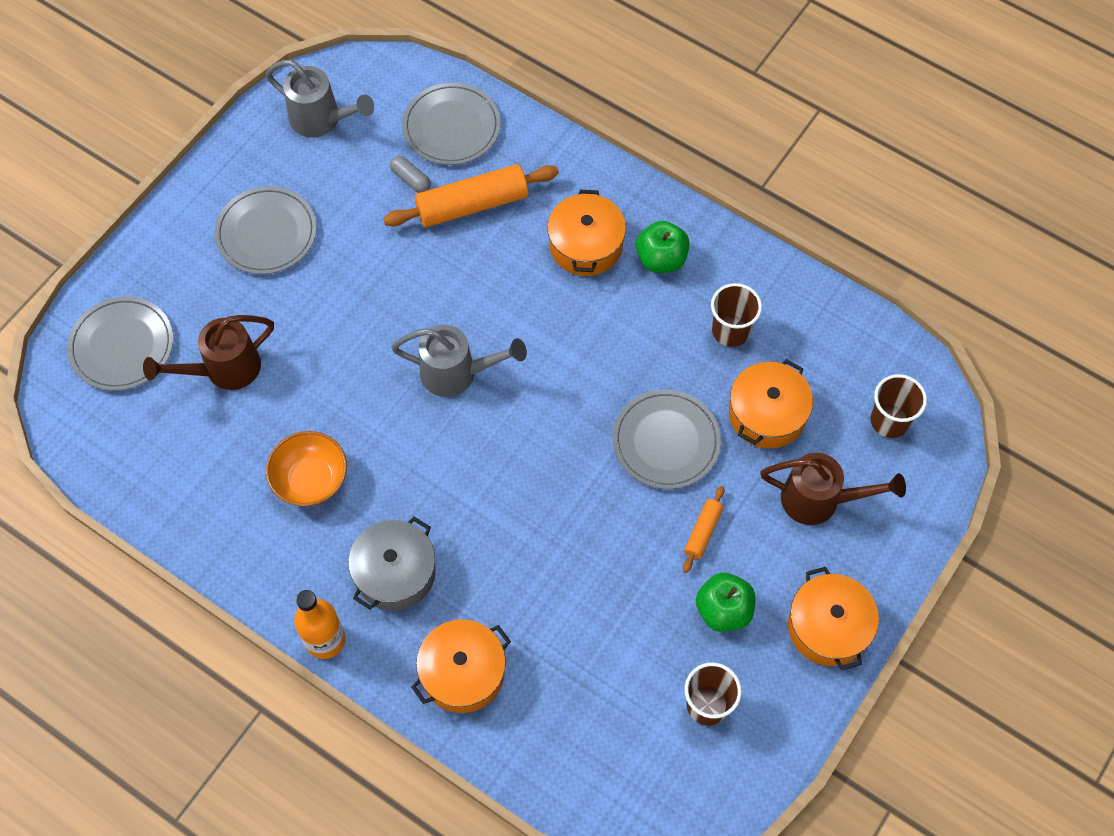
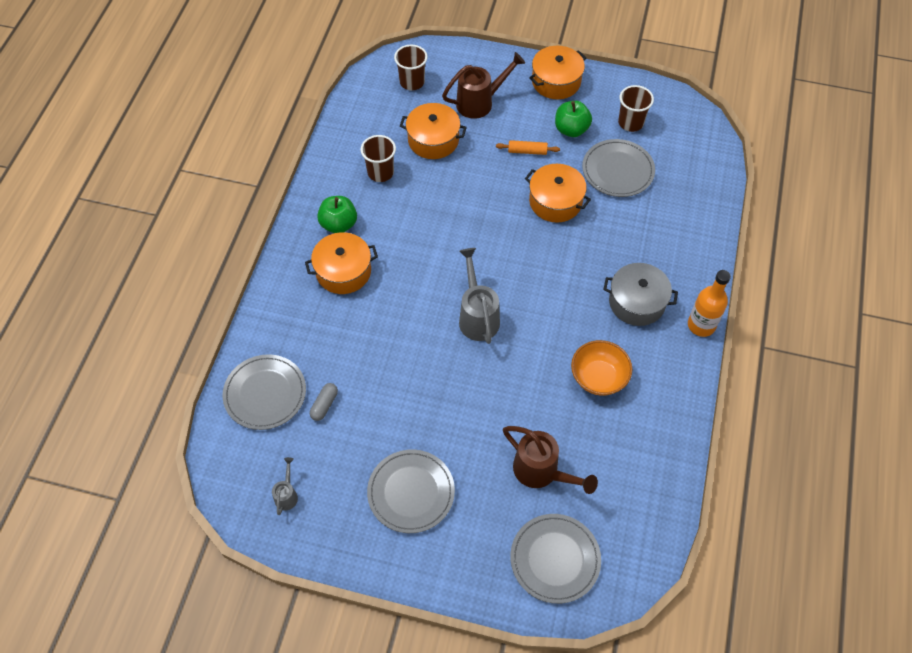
camera: 110 degrees left, 5 degrees down
grey watering can [266,60,374,137] -> grey watering can [272,457,298,515], size x0.52
orange rolling pin [383,164,559,227] -> none
orange pot [411,619,511,713] -> orange pot moved to [525,164,591,223]
grey plate [613,390,721,489] -> grey plate moved to [582,139,655,197]
brown watering can [760,453,906,525] -> brown watering can turned 75 degrees clockwise [442,52,525,119]

